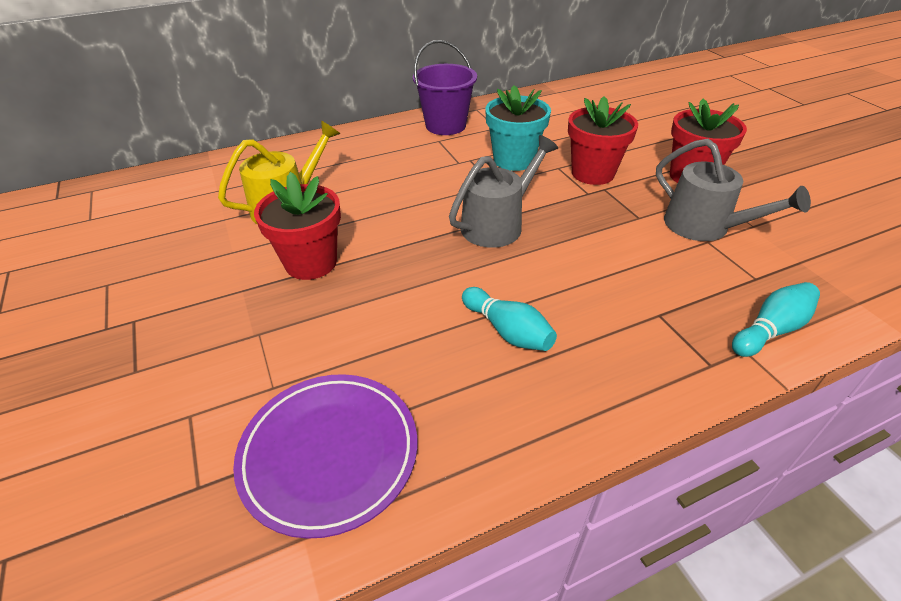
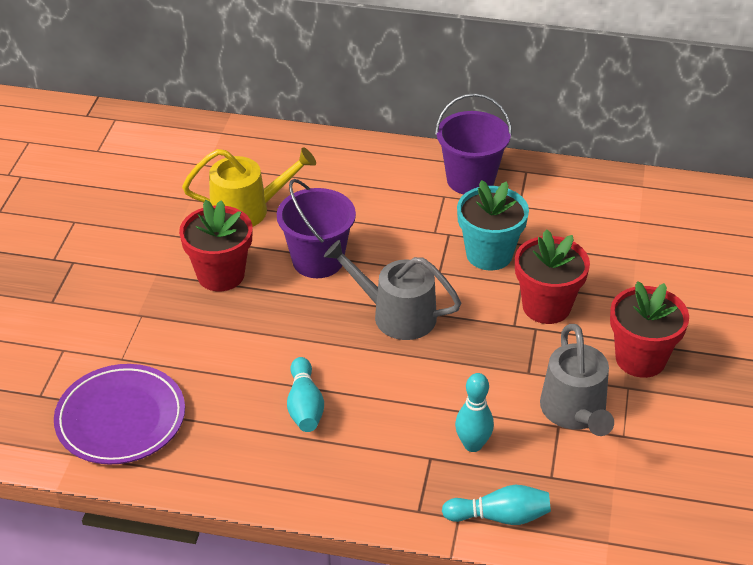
camera: 35 degrees right, 0 degrees up
grey watering can [449,135,558,248] -> grey watering can turned 150 degrees counterclockwise [324,240,461,340]
none -> purple bucket [277,179,356,278]
none -> turquoise bowling pin [455,373,494,452]

